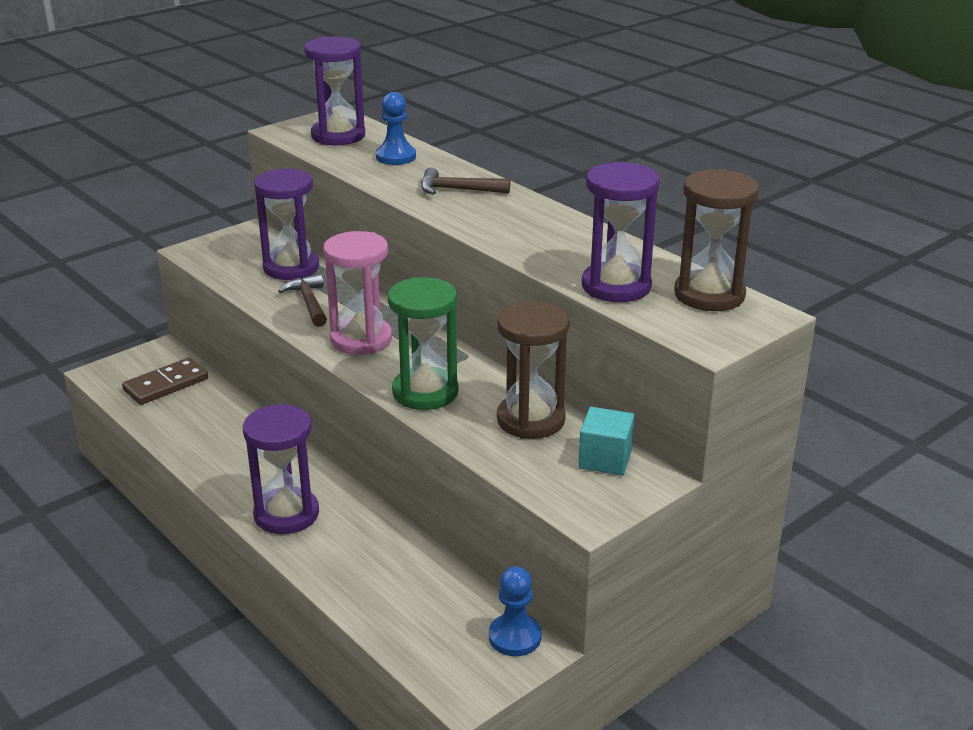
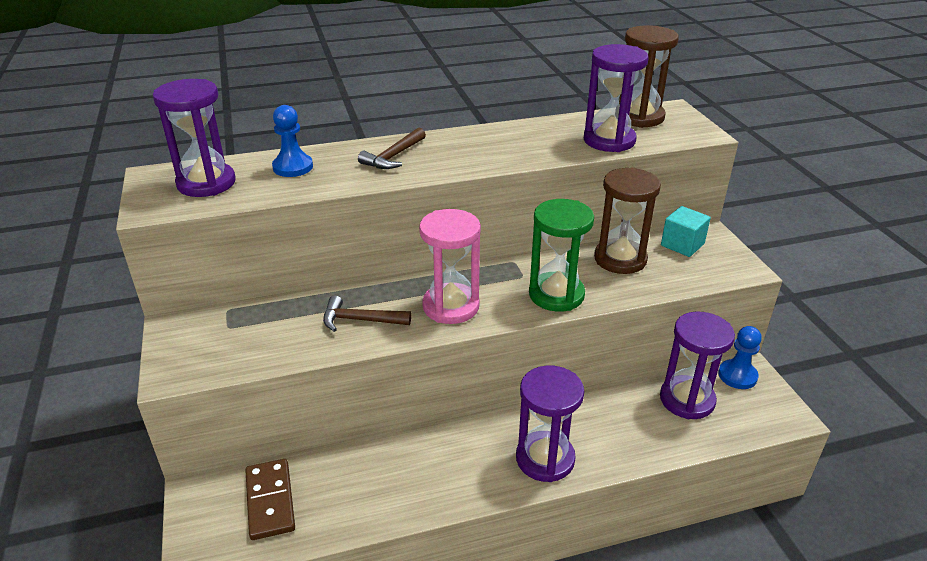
camera: 65 degrees left, 5 degrees up
purple hourglass [254,168,319,280] -> purple hourglass moved to [660,311,735,419]

